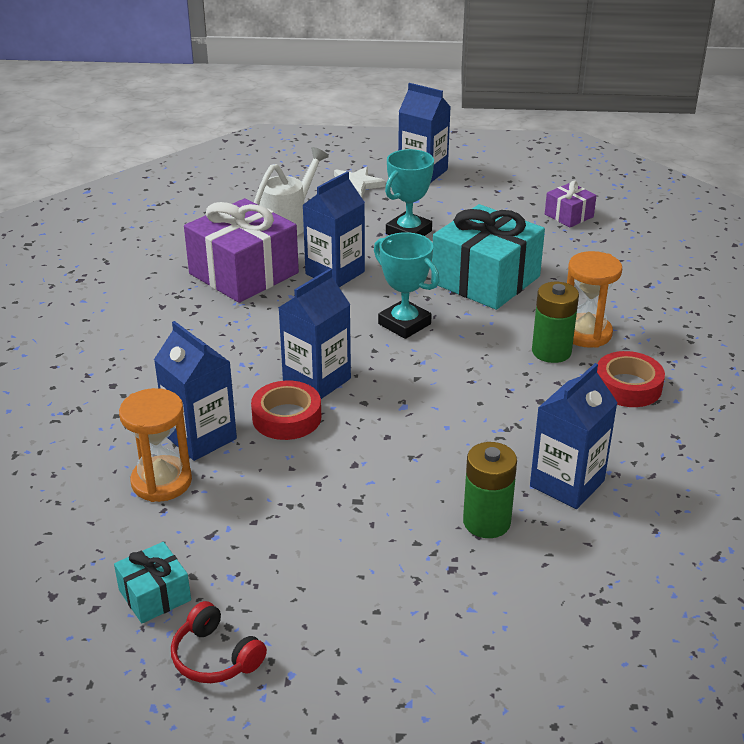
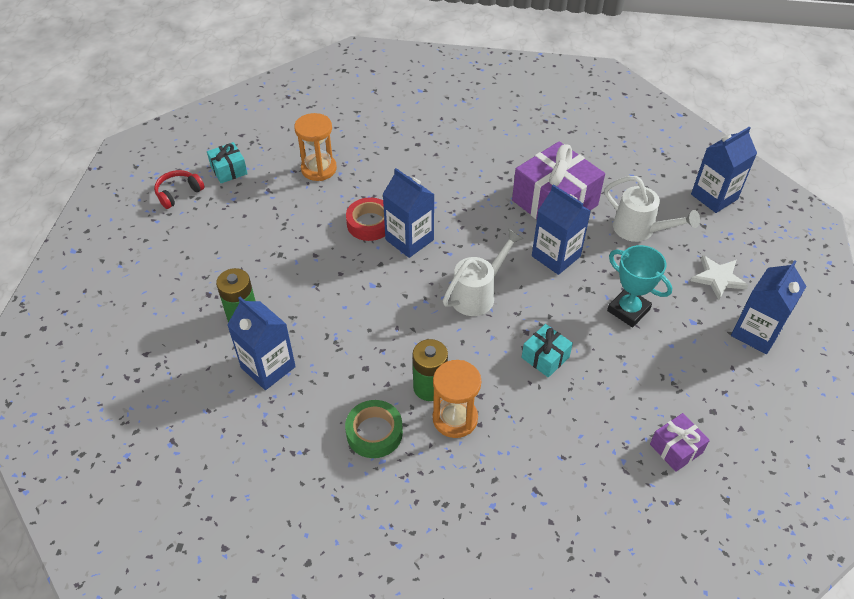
camera: 95 degrees right, 15 degrees up
blue carton [154,321,237,461] -> blue carton moved to [691,127,757,213]
turquoise trophy [374,232,440,339] -> white watering can [443,229,523,316]
turquoise gift [431,204,545,310] -> turquoise gift [522,324,573,378], size x0.48
red tape [597,351,665,407] -> green tape [345,400,403,458]

